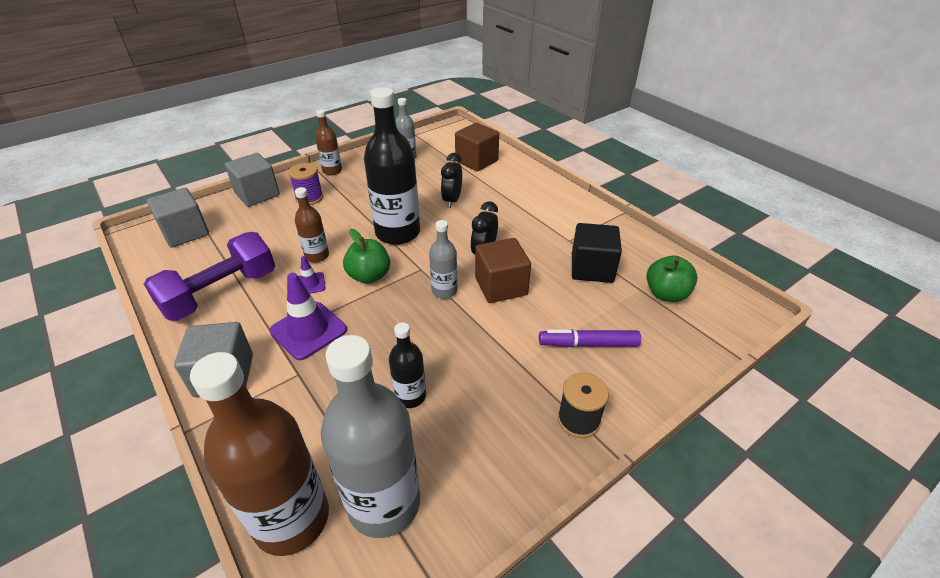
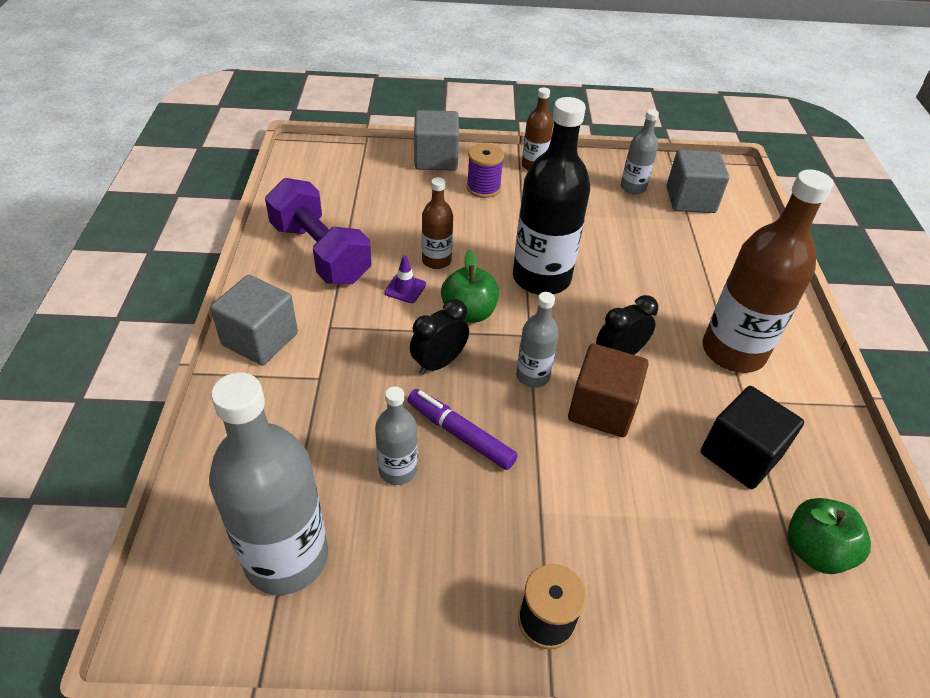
camera: 35 degrees right, 5 degrees up
purple dumbbell [144,232,275,321] -> purple dumbbell turned 60 degrees clockwise [265,178,371,284]
grey cube [147,188,209,248] -> grey cube moved to [667,150,729,213]
brown bottle [190,352,329,556] -> brown bottle moved to [702,169,833,373]
purple traffic cone [269,273,347,360] -> none
black bottle [389,322,426,408] -> grey bottle [375,386,417,485]
black clock [441,153,462,208] -> black clock moved to [410,299,469,375]
brown cube [455,123,499,171] -> none
purple marker [539,329,641,347] -> purple marker moved to [407,389,518,470]

